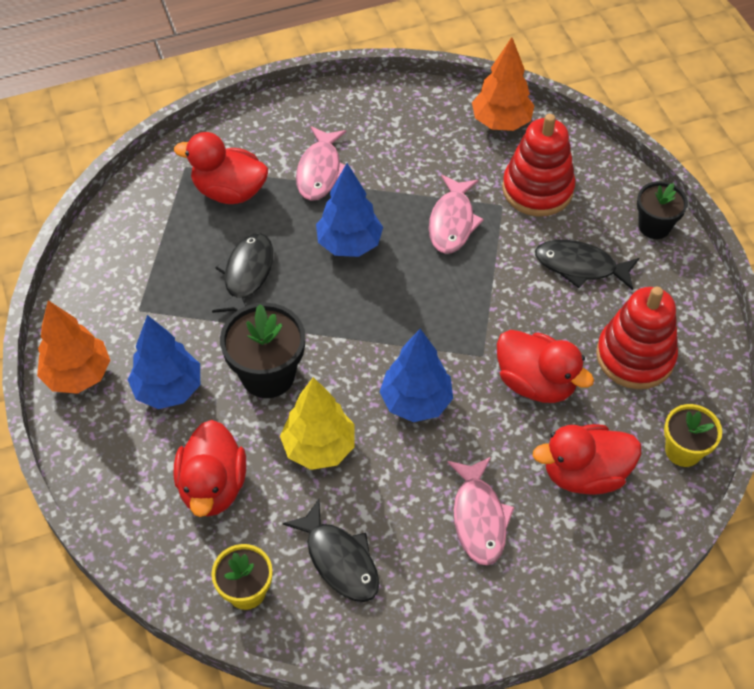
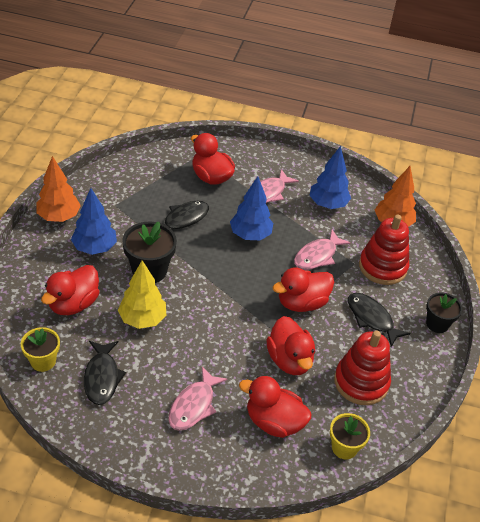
camera: 30 degrees right, 10 degrees down
blue tree [380,329,453,422] -> blue tree moved to [309,146,351,209]
none -> red duck [272,267,334,312]

